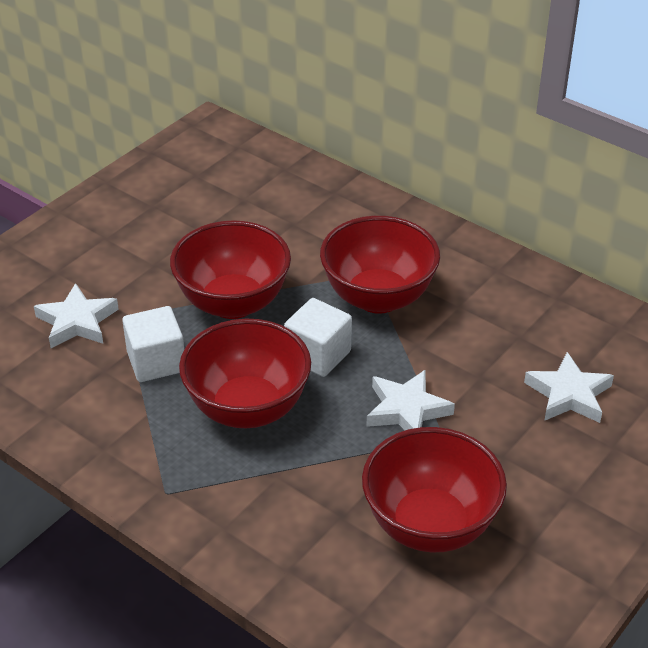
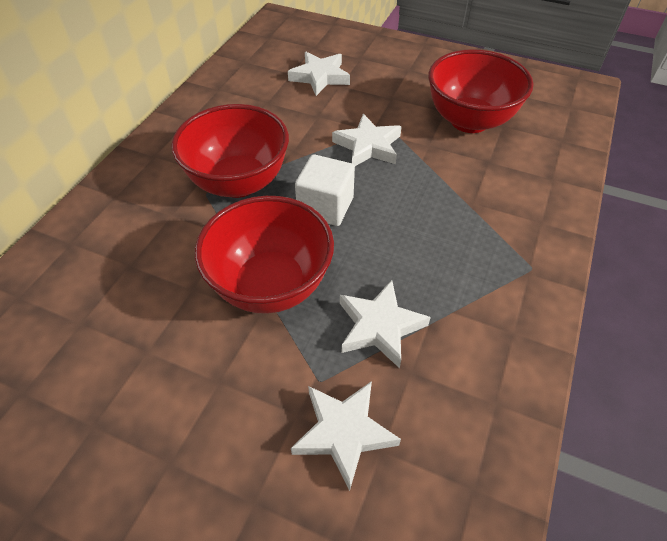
camera: 105 degrees left, 10 degrees up
white cube [122,306,184,382] -> white star [340,280,431,368]
red bowl [179,319,311,428] -> none

